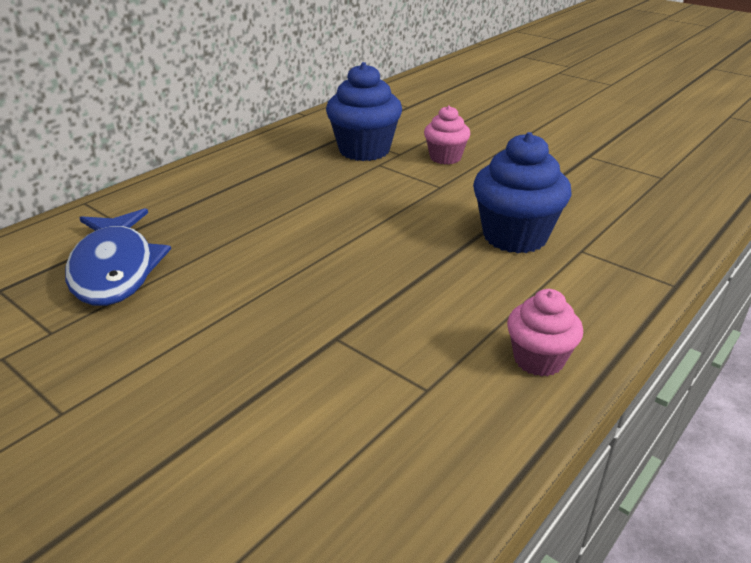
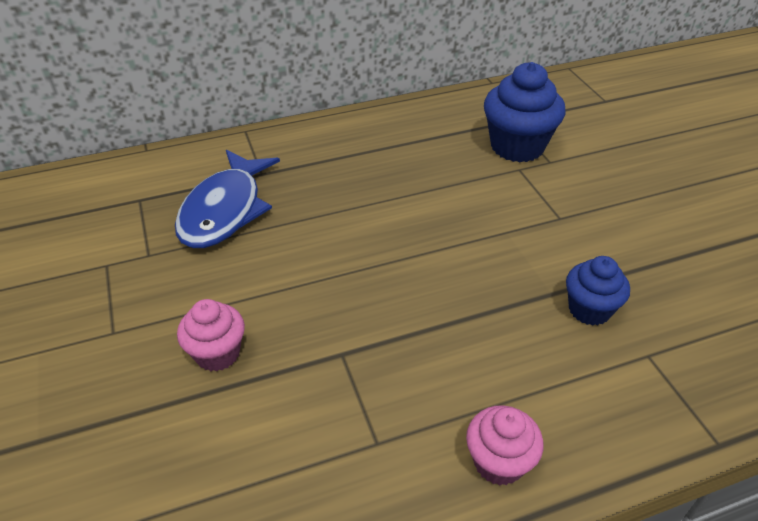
camera: 30 degrees right, 10 degrees up
pink cupcake [424,105,471,165] -> pink cupcake moved to [177,299,245,372]
blue cupcake [473,132,571,253] -> blue cupcake [566,256,630,326], size x0.60

